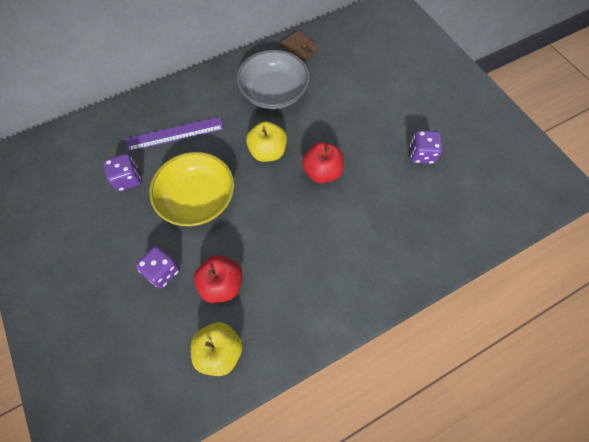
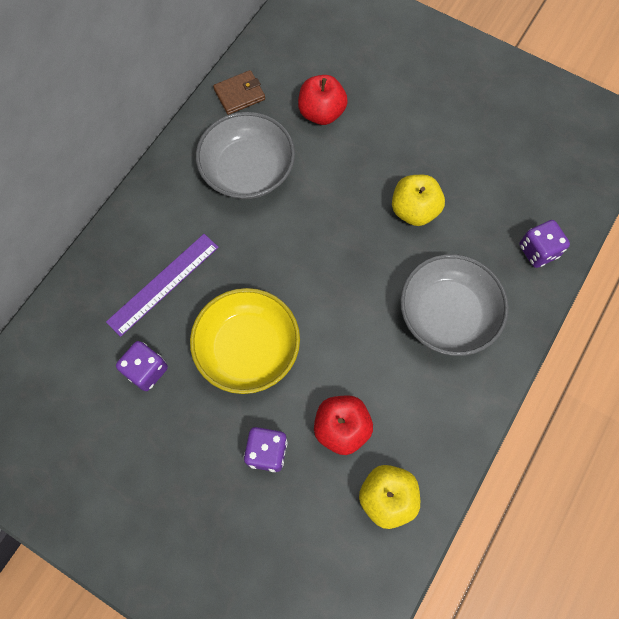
camera: 30 degrees left, 5 degrees up
yellow apple [246,121,287,162] -> yellow apple moved to [392,175,445,226]
brown wallet [281,30,319,61] -> brown wallet turned 45 degrees counterclockwise [213,70,265,115]
red apple [302,142,344,183] -> red apple moved to [298,75,348,125]
purple dice [410,130,442,164] -> purple dice moved to [519,220,570,268]
none -> grey bowl [400,254,509,356]

